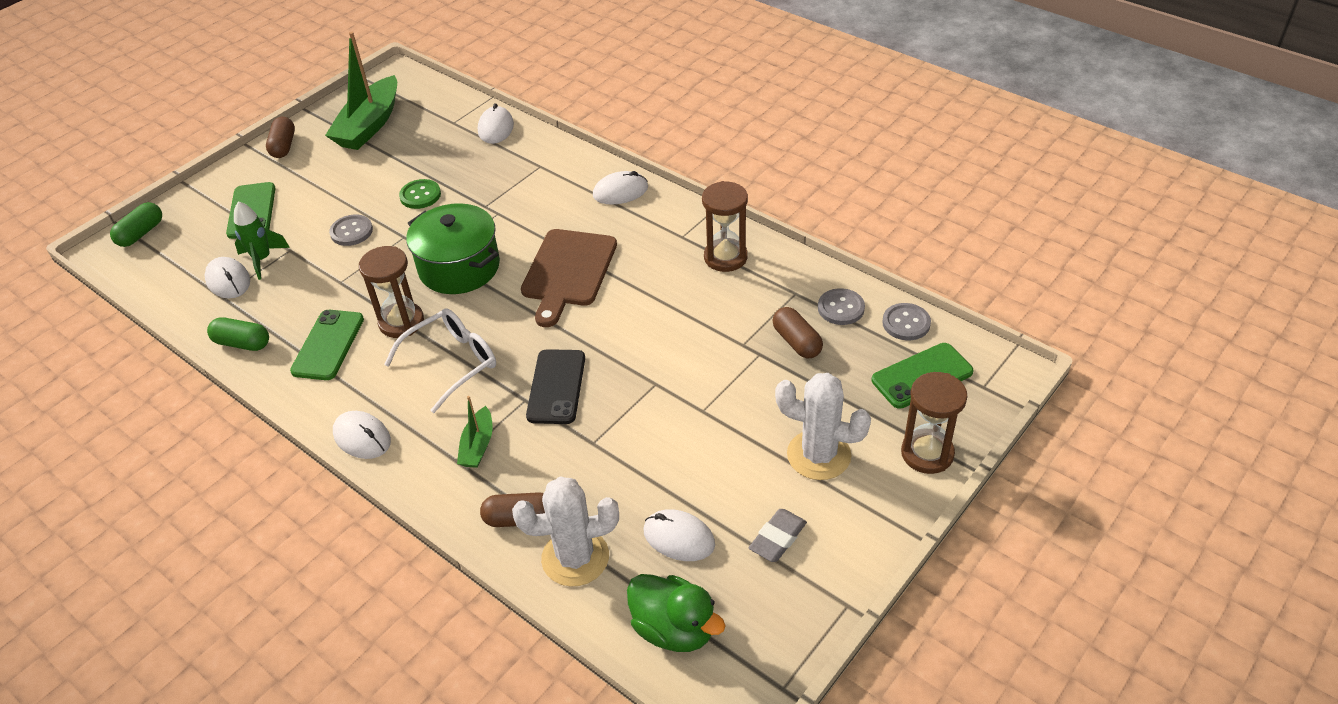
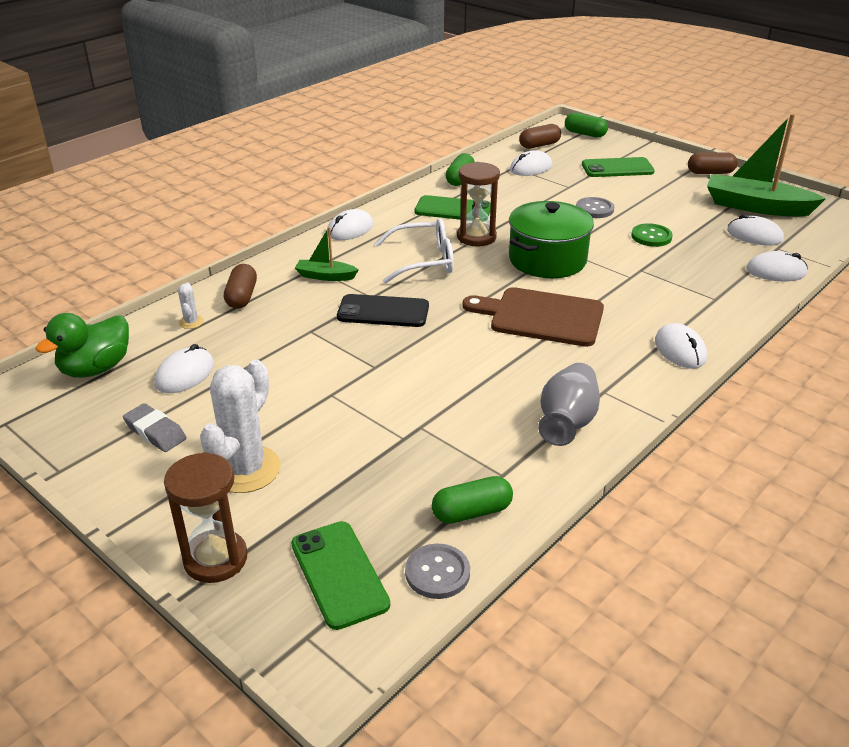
camera: 90 degrees right, 10 degrees down
green rocket [234,201,290,280] -> none
white glasses [384,308,496,413] -> white glasses turned 60 degrees counterclockwise [374,218,454,284]
white cactus [512,477,619,587] -> white cactus [178,282,204,329], size x0.43
brown hourglass [702,181,748,272] -> grey vase [538,363,600,446]
brown capsule [773,307,823,359] -> brown capsule moved to [519,124,561,149]
grey button [818,288,865,325] -> green capsule [432,476,513,524]
none -> white mouse [727,214,784,245]

